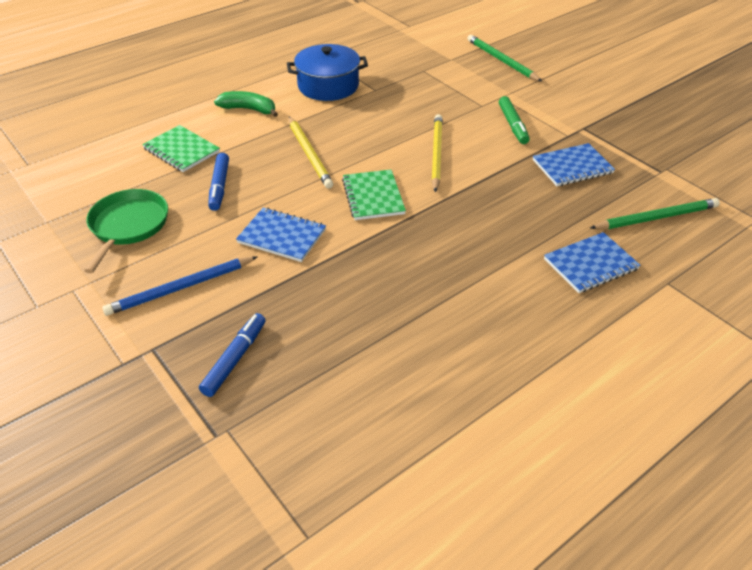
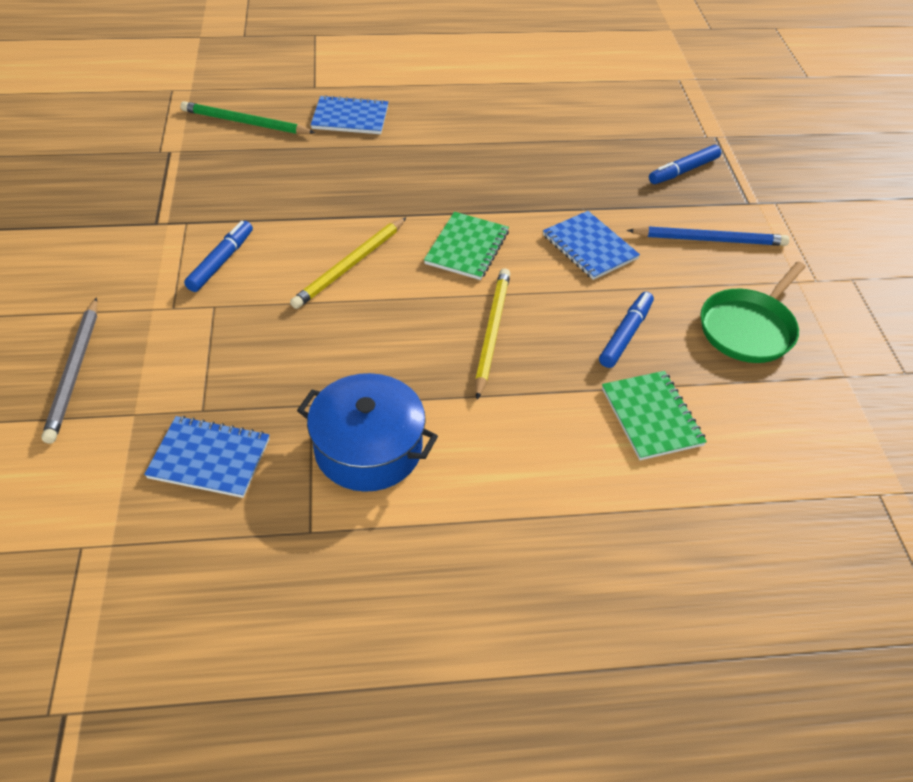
camera: 150 degrees left, 5 degrees up
green banana [214,91,278,117] -> none
green pencil [467,35,543,82] -> grey pencil [41,297,97,444]
green marker [499,96,530,144] -> blue marker [184,221,253,292]
blue notebook [533,143,615,186] -> blue notebook moved to [144,416,270,498]

